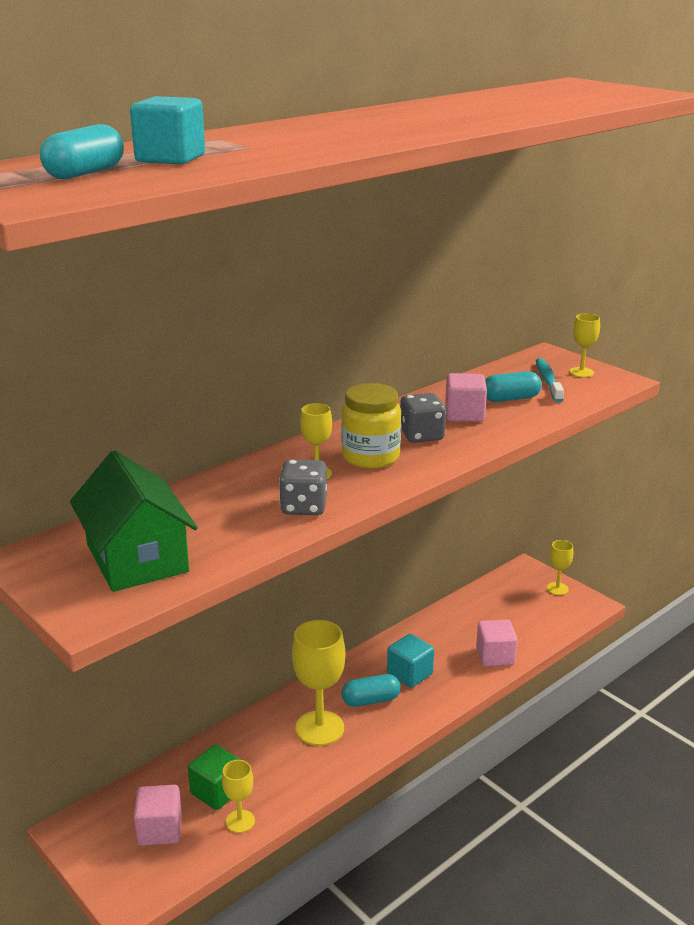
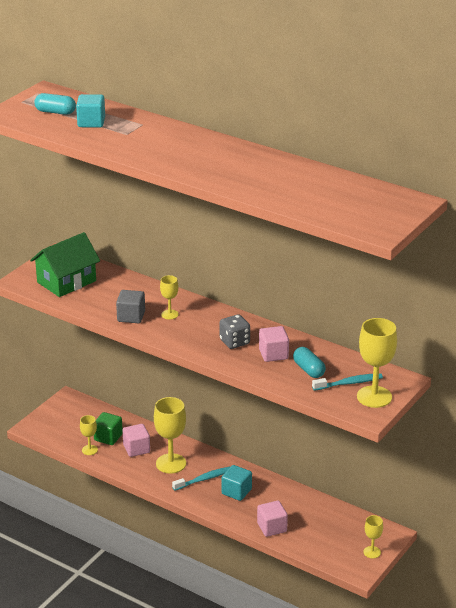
camera: 75 degrees right, 5 degrees up
pink cube [134,785,182,846] -> pink cube moved to [123,424,150,457]
grey dice [279,459,327,515] -> grey cube [116,290,145,323]
yellow jar [341,383,401,469] -> none
turquoise capsule [342,674,401,707] -> turquoise toothbrush [172,467,230,491]
yellow goblet [569,313,600,377] -> yellow goblet [357,318,397,408], size x1.87

